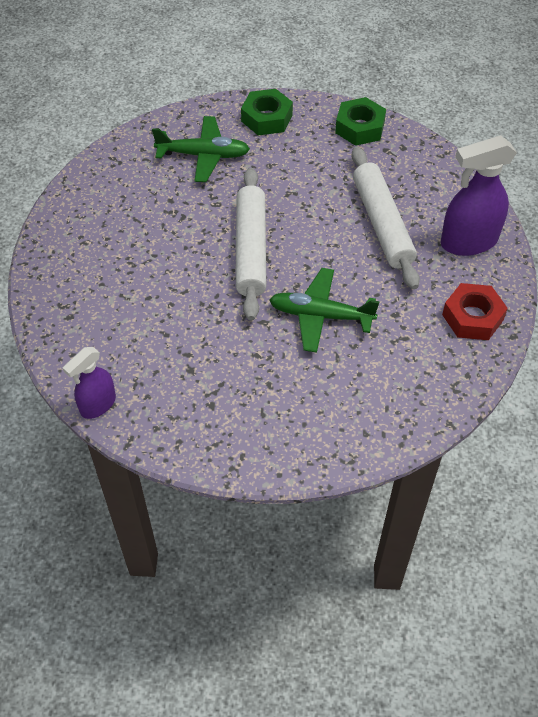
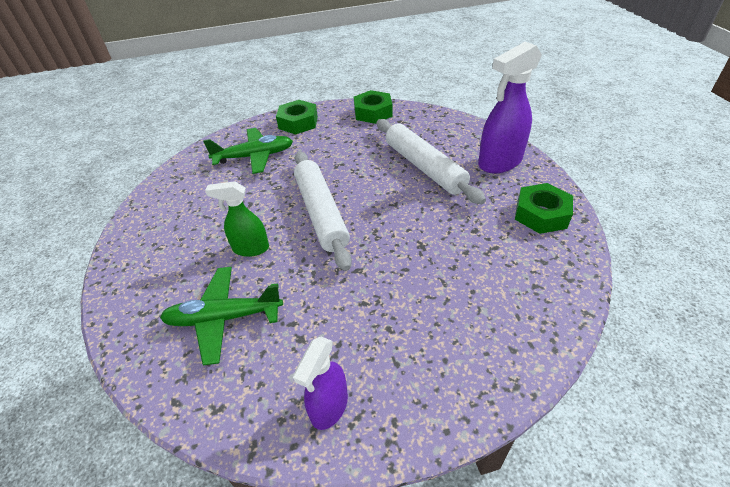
camera: 15 degrees left, 10 degrees down
purple spray bottle [63,347,116,419] -> purple spray bottle moved to [293,337,348,430]
green plane [269,268,380,353] -> green plane moved to [160,267,283,365]
red nut [442,283,508,340] -> green nut [515,183,573,234]
none -> green spray bottle [205,181,269,257]

